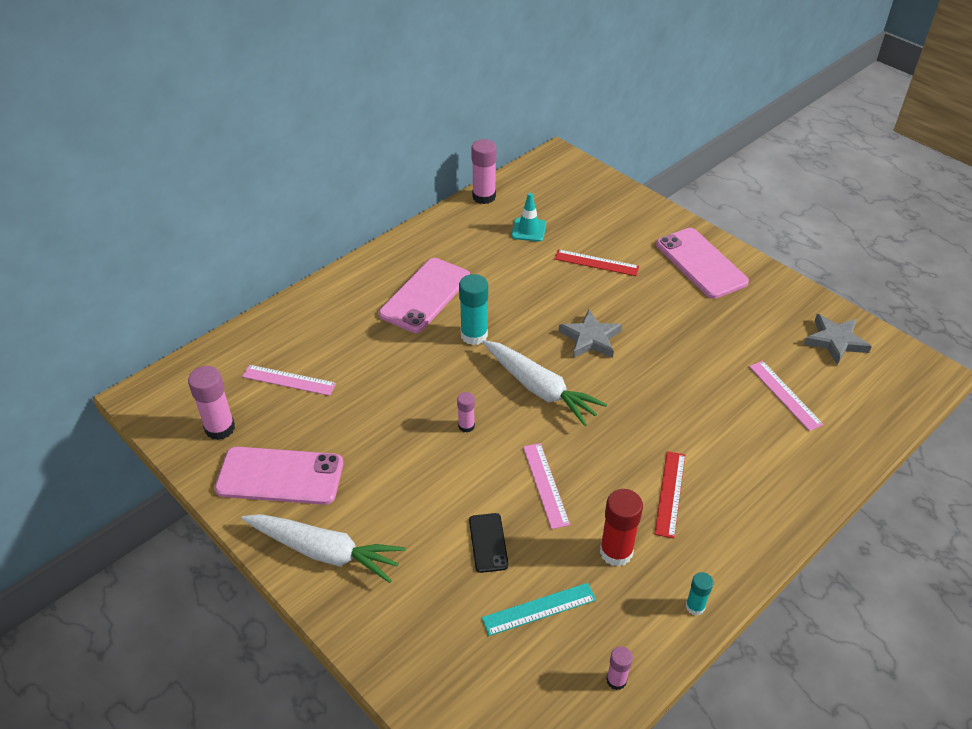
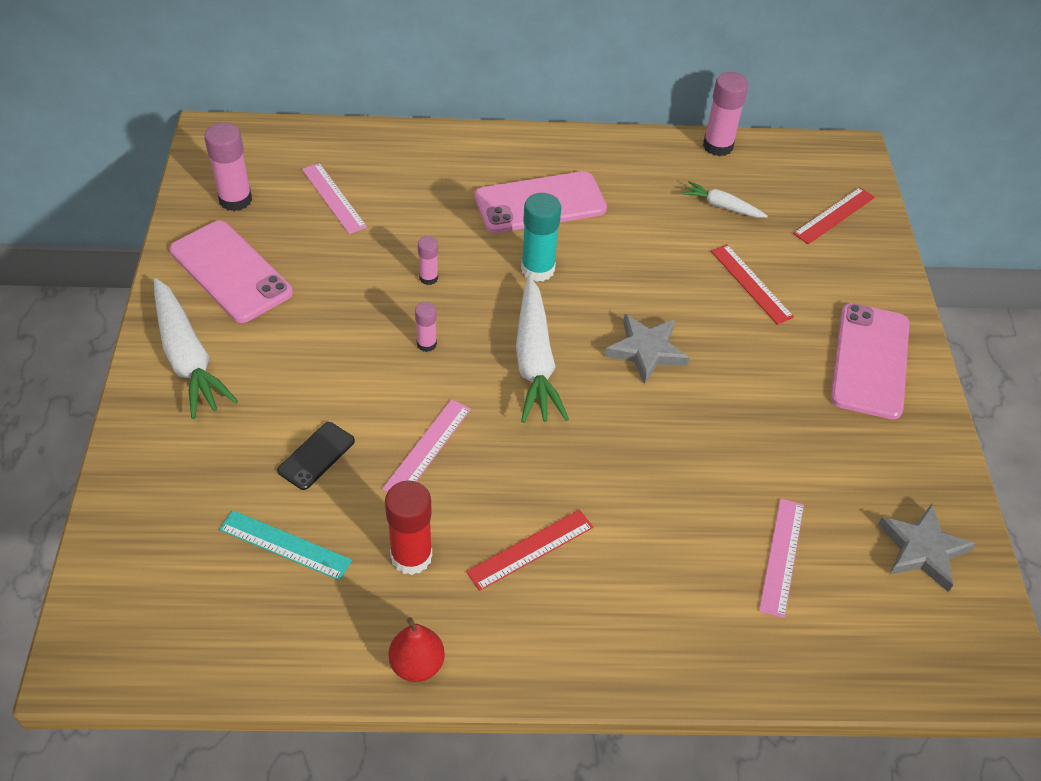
camera: 40 degrees right, 5 degrees up
turquoise traffic cone [511,193,546,242] -> white carrot [682,181,768,218]
pink glue stick [606,646,633,690] -> pink glue stick moved to [418,236,438,285]
turquoise glue stick [685,572,713,615] -> red pear [389,617,445,682]
none -> red ruler [793,187,875,244]

